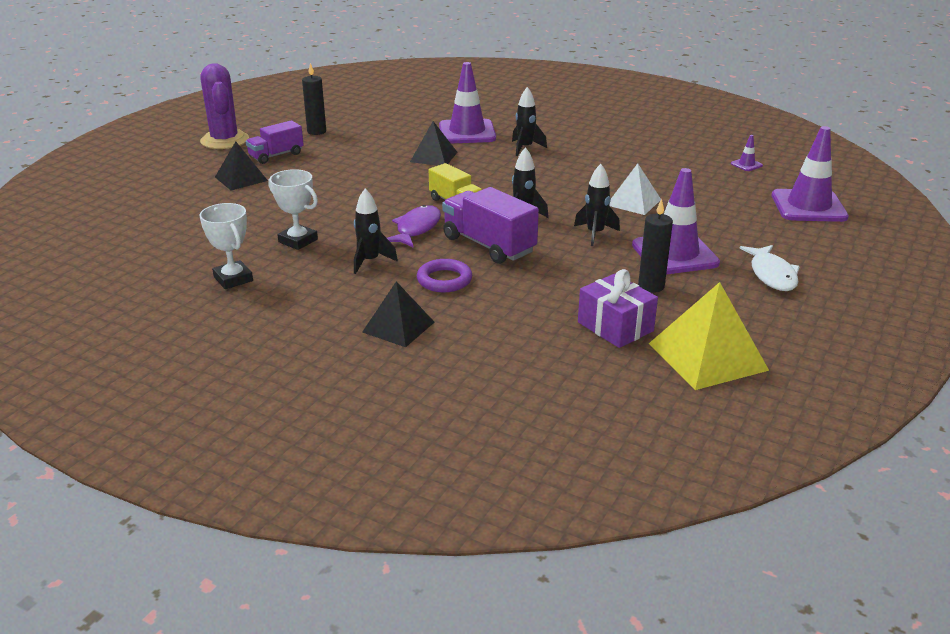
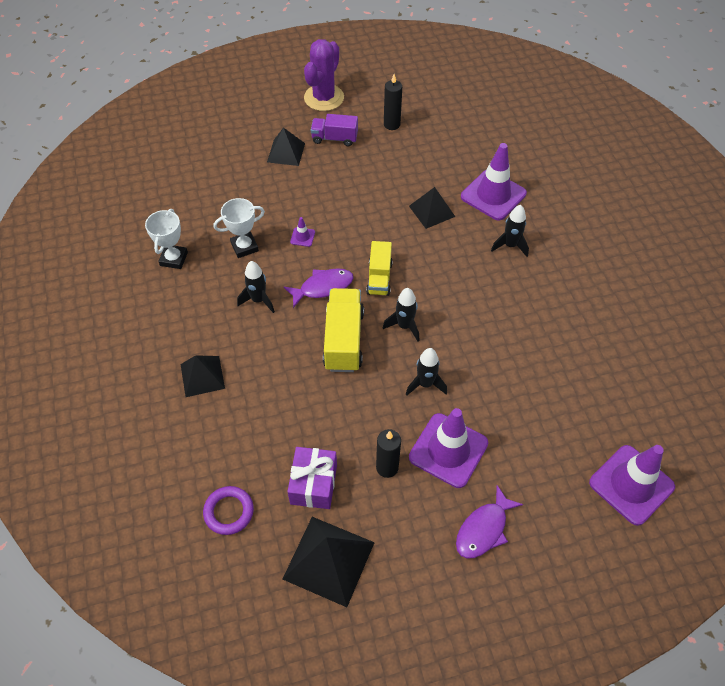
camera: 45 degrees right, 25 degrees up
white trophy [268,169,318,250] -> white trophy turned 75 degrees clockwise [213,198,265,258]
purple ring [417,259,472,293] -> purple ring moved to [203,486,254,535]
purple truck [442,187,539,264] -> yellow truck [323,288,364,372]
white pyramid [610,163,661,215] -> none
yellow pyramid [649,282,769,390] -> black pyramid [283,517,375,607]
purple traffic cone [731,135,763,171] -> purple traffic cone moved to [290,217,315,247]
white fish [739,245,800,291] -> purple fish [456,485,523,558]

